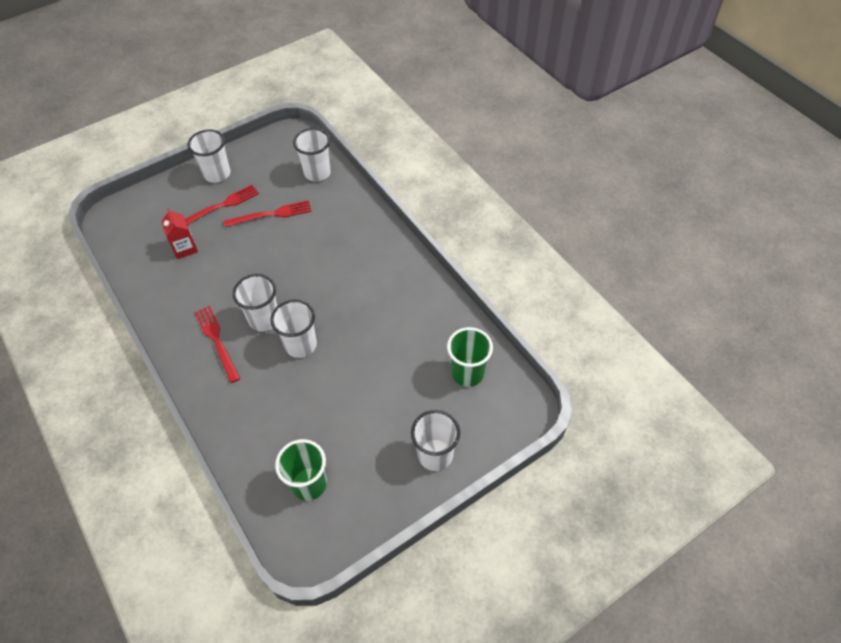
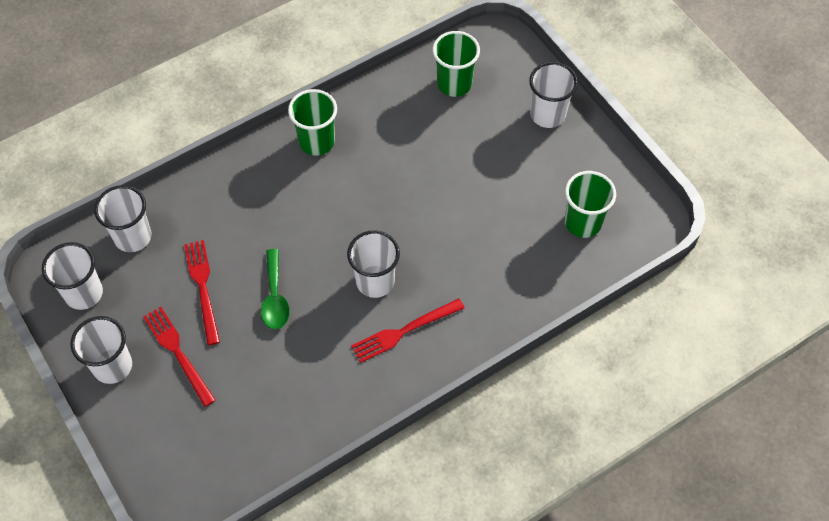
camera: 90 degrees left, 5 degrees up
red carton [161,208,198,259] -> none
white cup [271,299,317,358] -> white cup moved to [42,242,103,310]
none -> green spoon [261,249,290,329]
none -> green cup [288,89,337,156]

